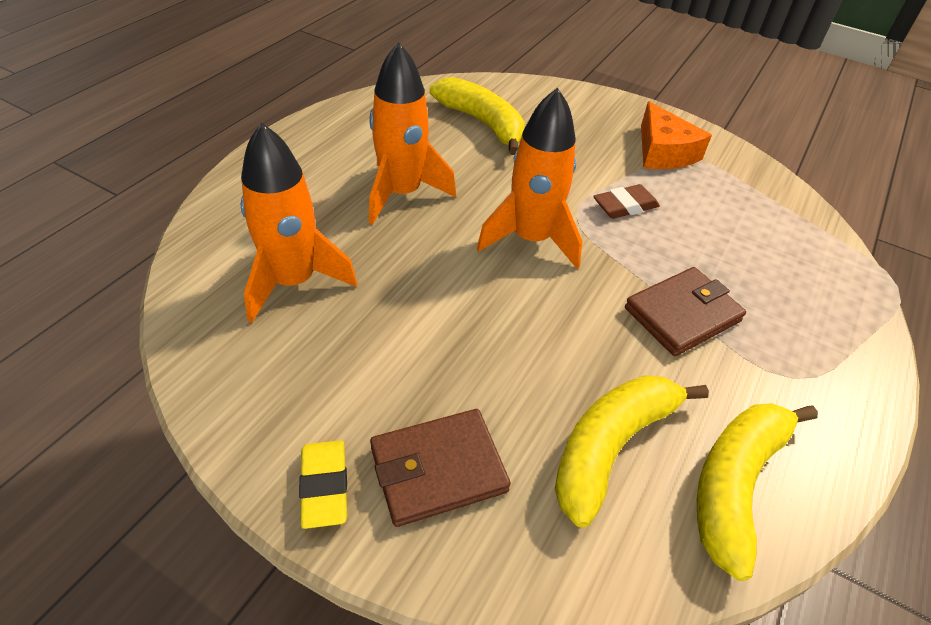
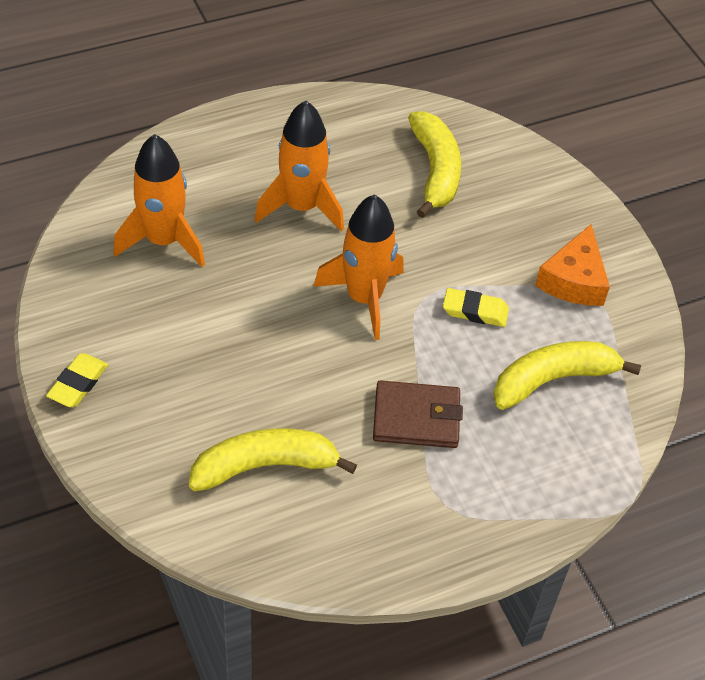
camera: 35 degrees right, 5 degrees up
brown wallet [370,409,511,527] -> none
brown eraser [593,184,660,219] -> yellow eraser [443,288,509,327]
yellow banana [697,403,818,581] -> yellow banana moved to [493,341,641,410]

